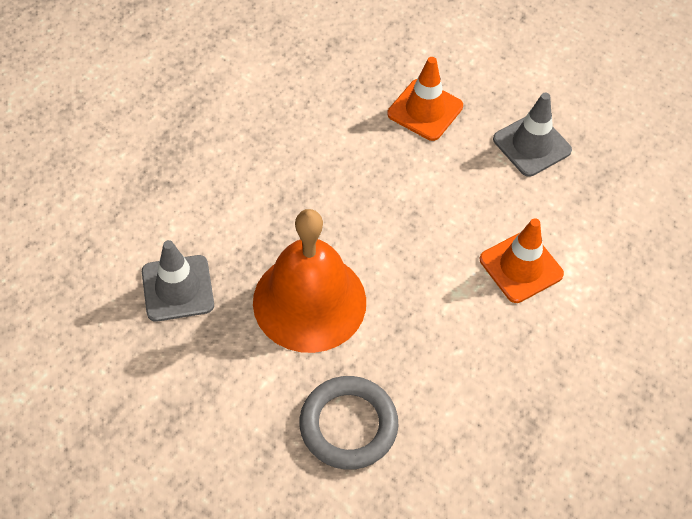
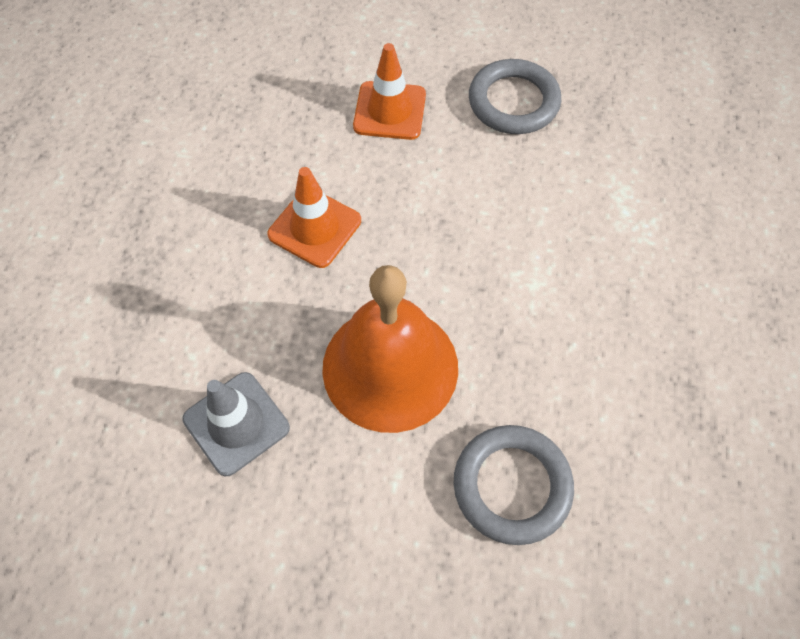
camera: 25 degrees left, 5 degrees up
orange traffic cone [480,218,564,303] -> orange traffic cone moved to [267,167,361,268]
grey traffic cone [493,93,572,177] -> grey ring [469,59,561,134]

